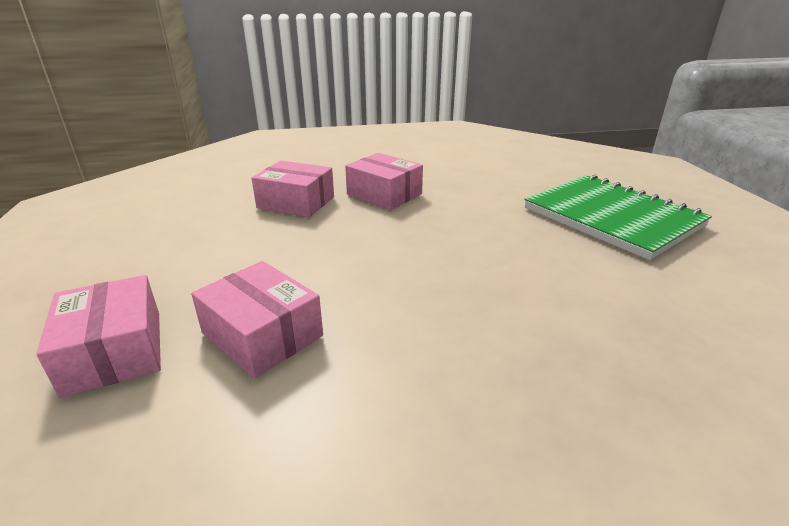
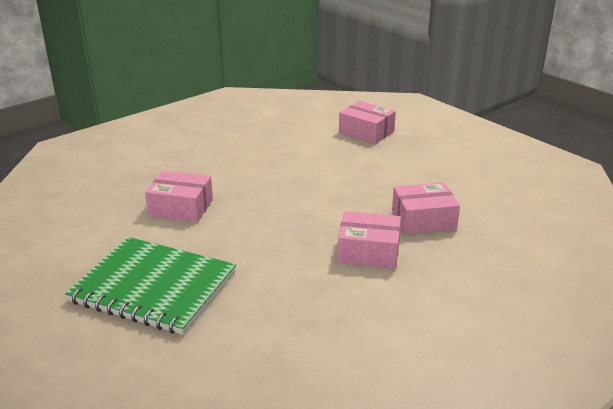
camera: 150 degrees right, 0 degrees up
pink box [191,261,323,378] -> pink box moved to [145,171,213,222]

